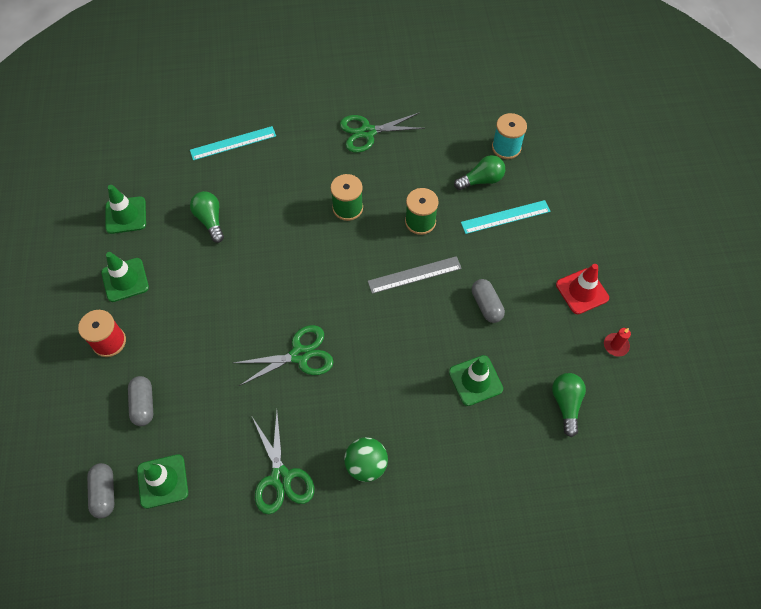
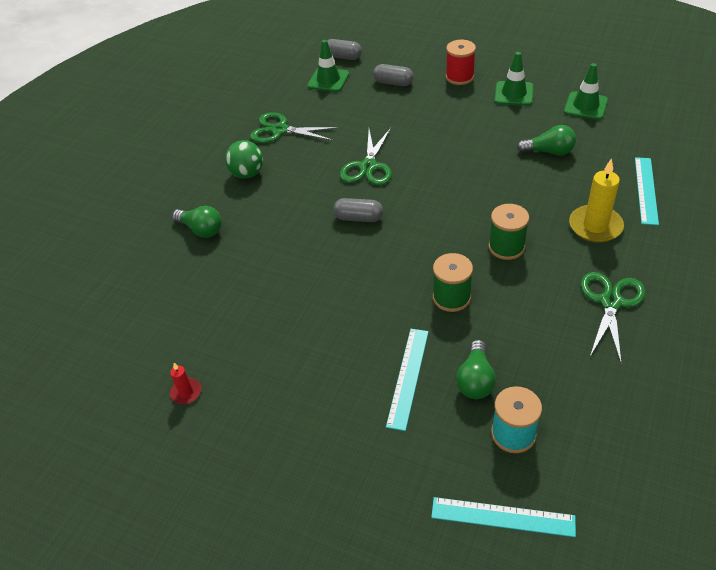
camera: 125 degrees right, 15 degrees down
grey ruler [368,256,462,294] -> none
green traffic cone [449,355,503,406] -> none
grey capsule [472,279,505,323] -> grey capsule moved to [333,198,383,222]
green light bulb [552,373,586,437] -> green light bulb moved to [172,206,222,238]
red traffic cone [556,264,609,314] -> none
none -> turquoise ruler [431,497,576,537]
none -> yellow candle [569,158,624,243]

